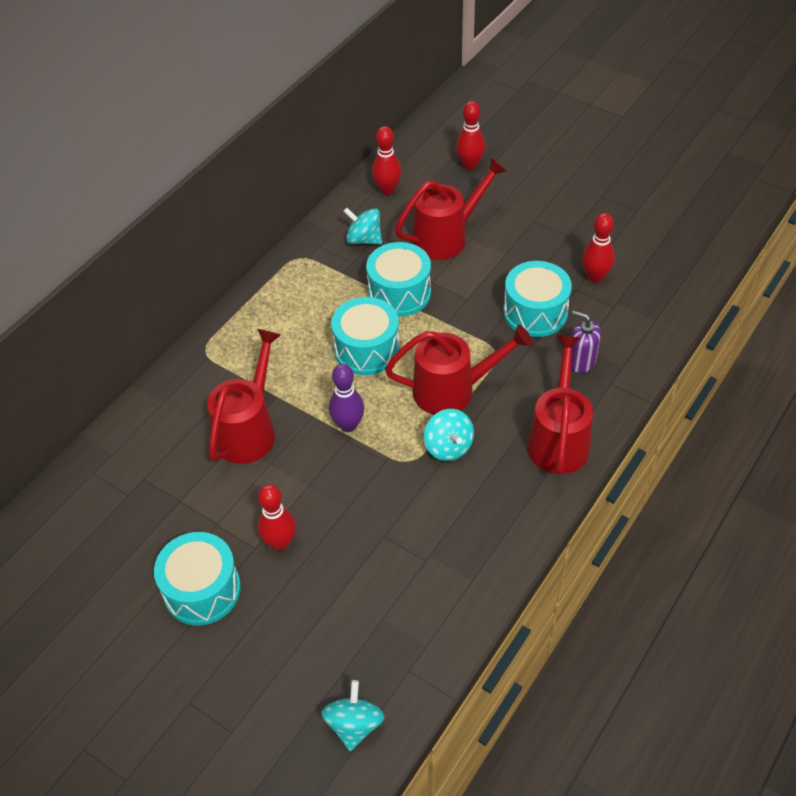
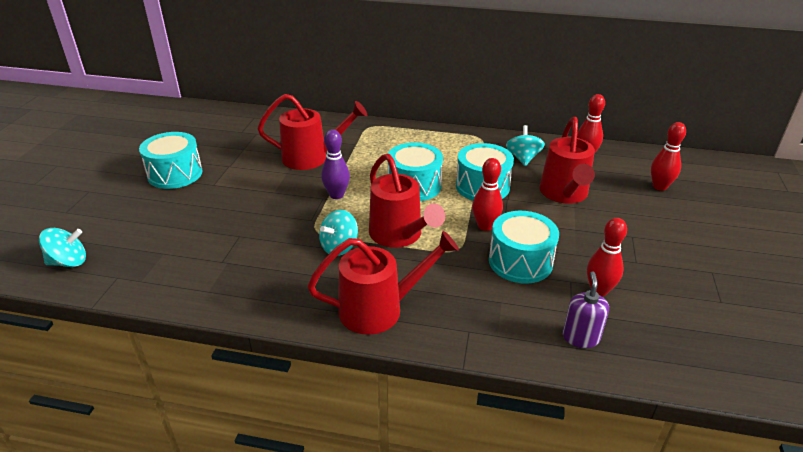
camera: 65 degrees right, 15 degrees down
red bowling pin [257,484,296,551] -> red bowling pin moved to [472,158,503,231]
red watering can [395,157,507,260] -> red watering can turned 60 degrees clockwise [539,117,595,203]
purple soap dispenser [571,311,601,373] -> purple soap dispenser moved to [562,271,609,348]

